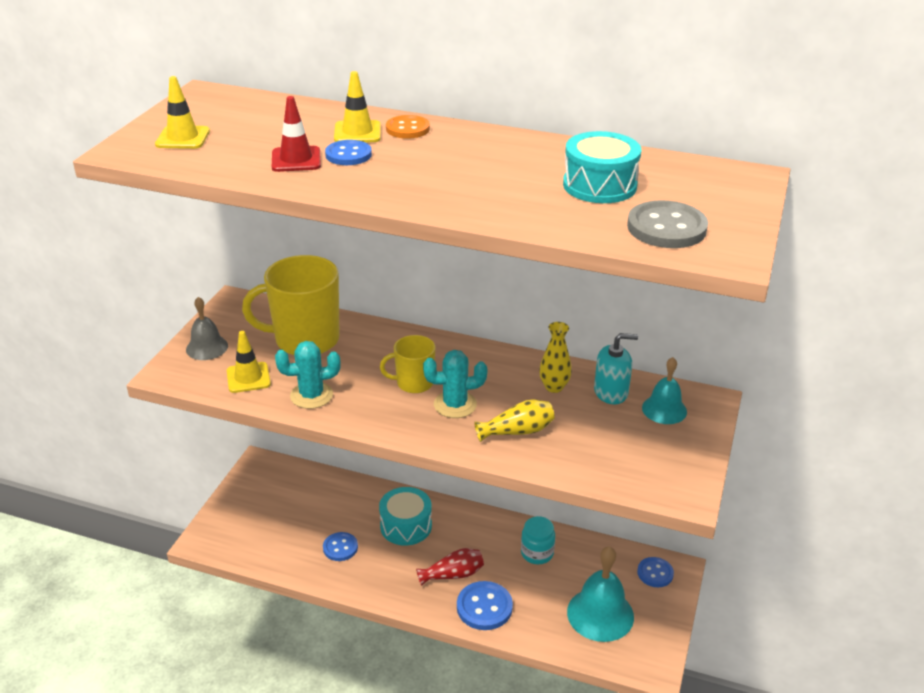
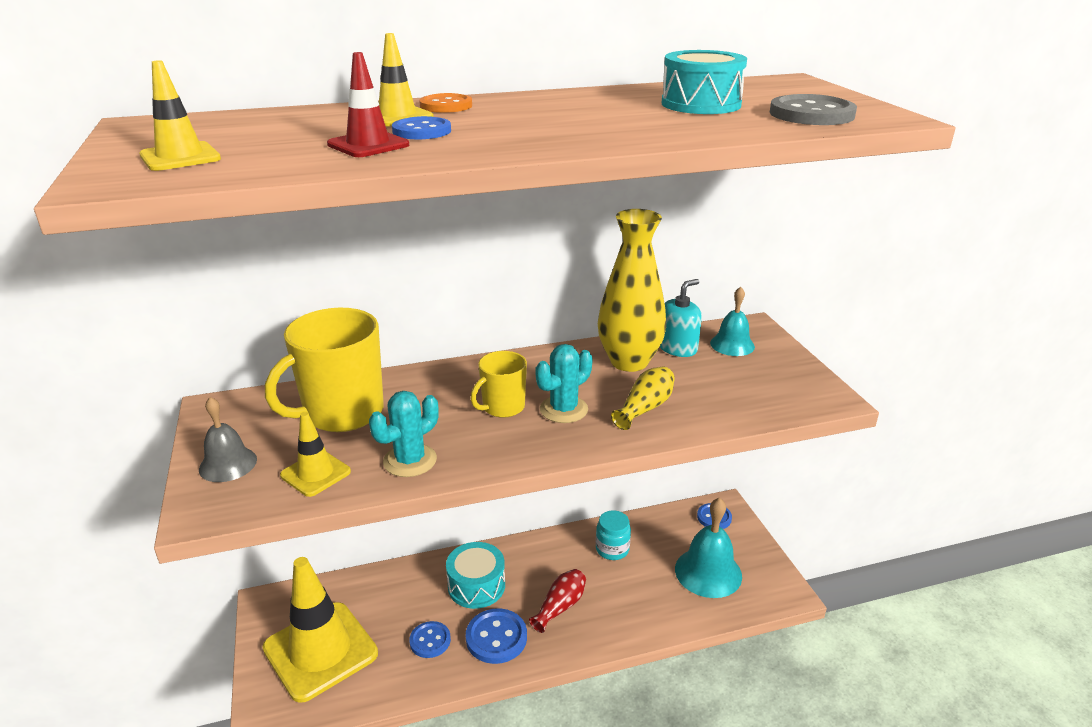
camera: 35 degrees left, 5 degrees down
blue button [457,581,513,630] -> blue button moved to [466,608,527,664]
yellow vase [539,322,572,393] -> yellow vase [598,209,666,372], size x2.00
none -> yellow traffic cone [263,557,378,703]

